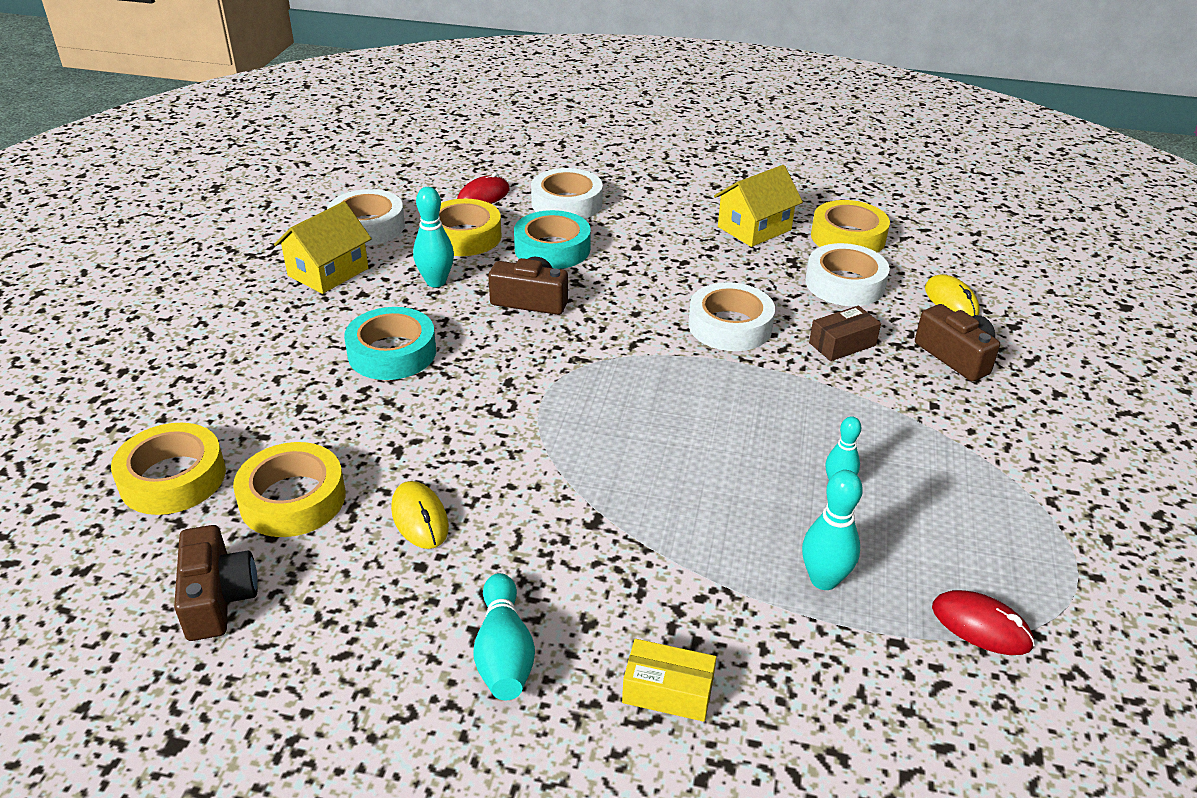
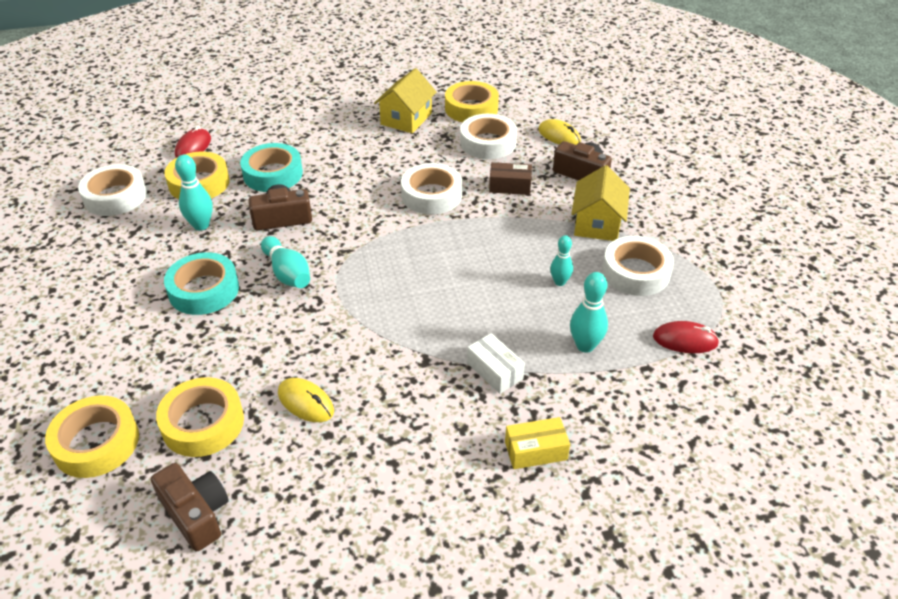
camera: 25 degrees left, 5 degrees up
yellow house [274,201,372,294] -> yellow house moved to [571,165,630,241]
turquoise bowling pin [473,573,535,700] -> turquoise bowling pin moved to [261,236,310,288]
white tape [531,168,603,219] -> white tape moved to [602,236,674,296]
brown box [809,306,881,361] -> brown box turned 60 degrees clockwise [489,162,532,195]
none -> white box [467,333,525,394]

